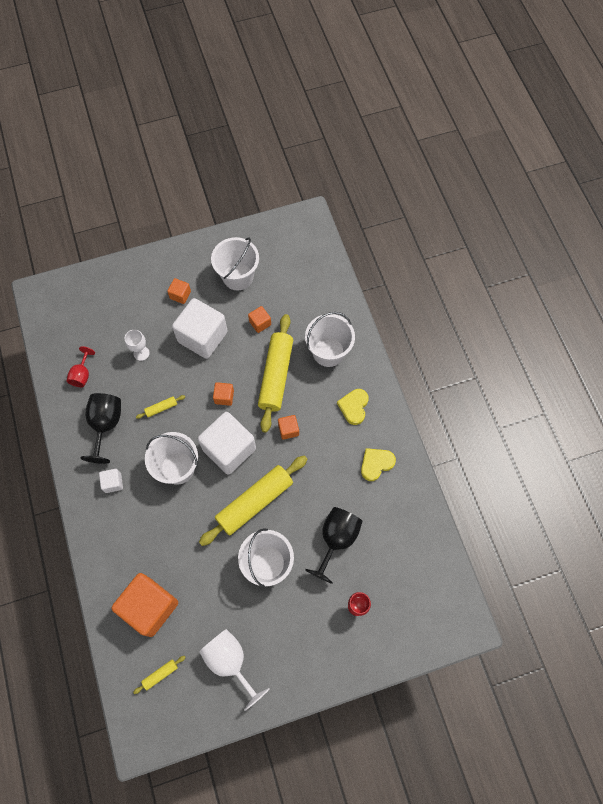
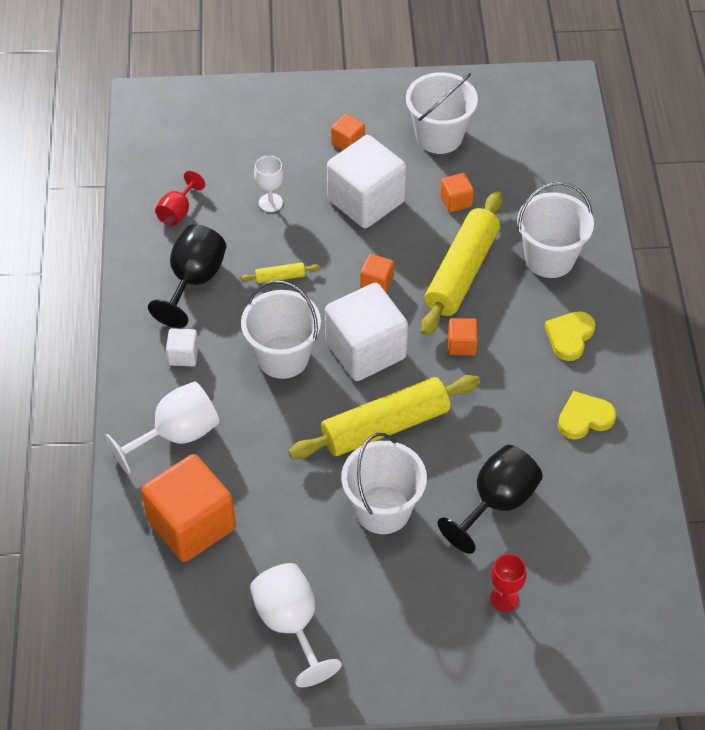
camera: 15 degrees right, 15 degrees down
yellow rolling pin [133,656,186,694] -> none
none -> white goblet [105,381,219,474]

